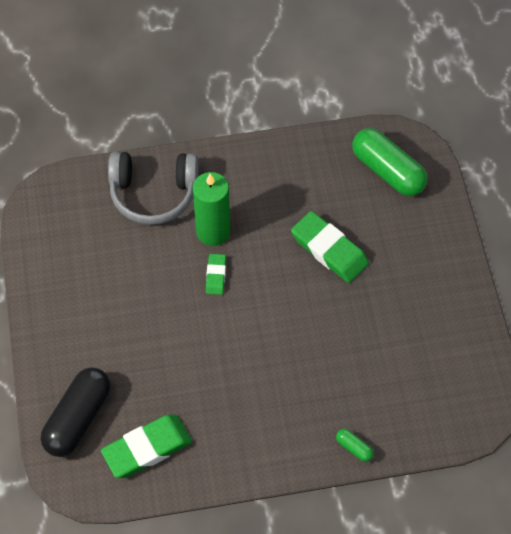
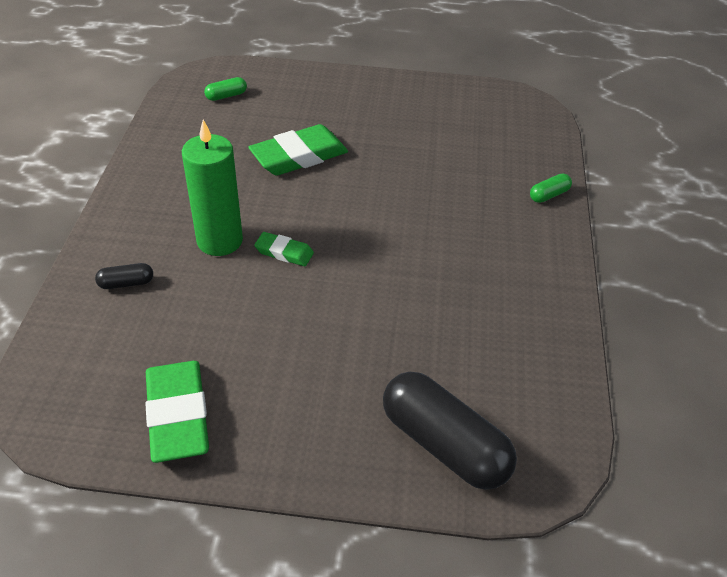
camera: 75 degrees left, 15 degrees down
green eraser [101,415,192,478] -> green eraser moved to [145,361,209,463]
grey headphones [108,152,198,225] -> black capsule [95,263,153,289]
green capsule [352,128,427,196] -> green capsule [204,77,247,101], size x0.43

